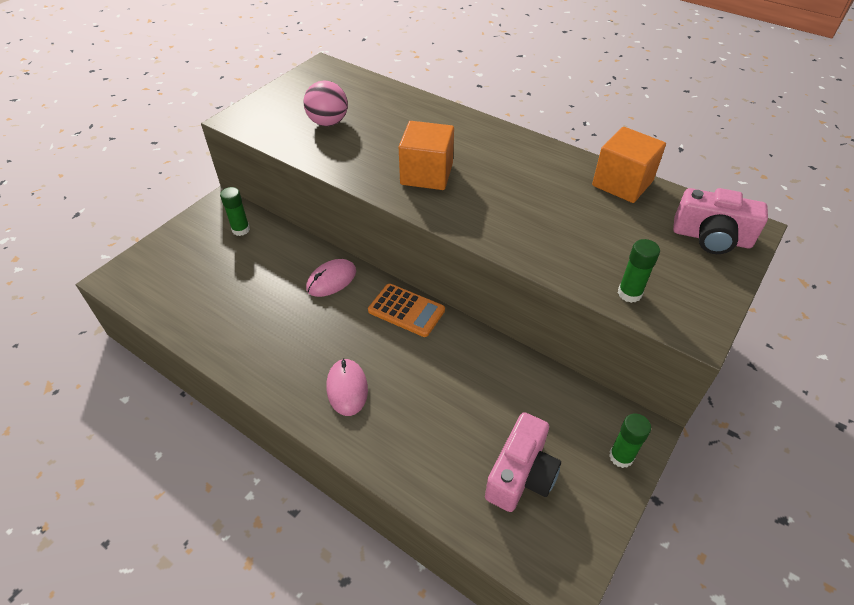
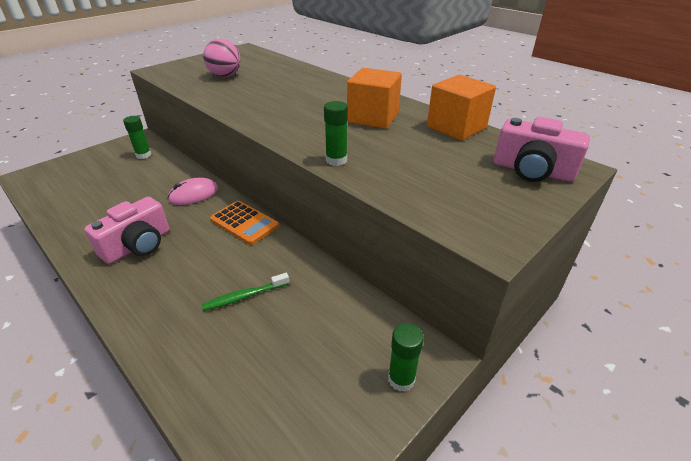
camera: 10 degrees right, 10 degrees down
pink mouse [326,358,368,416] -> none
orange cube [399,121,454,190] -> orange cube moved to [347,68,402,129]
pink camera [485,412,561,512] -> pink camera moved to [84,197,169,264]
green glue stick [618,239,660,303] -> green glue stick moved to [324,101,348,166]
none -> green toothbrush [202,273,290,311]

